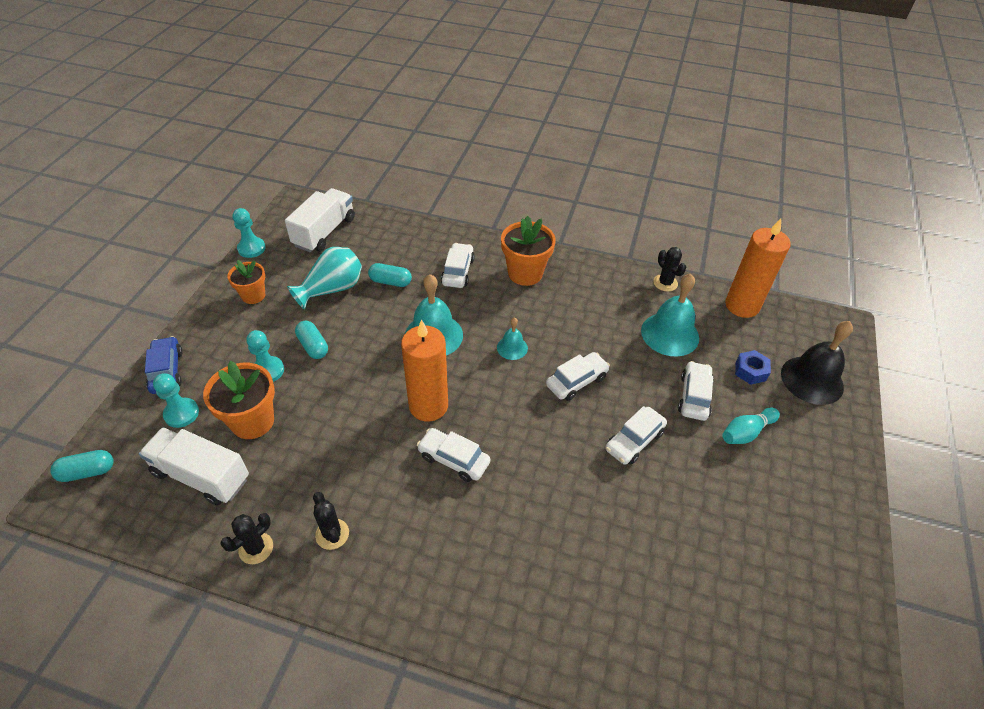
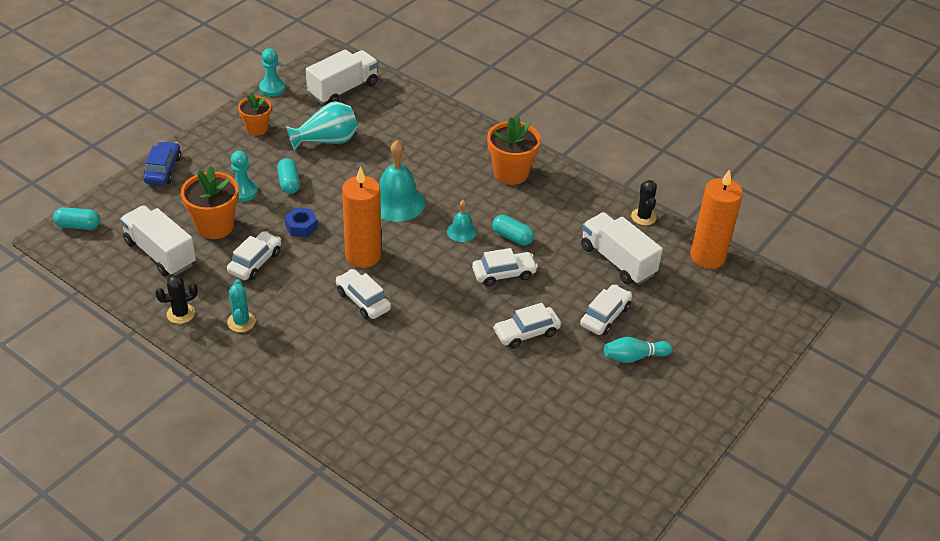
camera: 20 degrees right, 5 degrees down
turquoise pawn [153,373,199,428] -> none
black cactus [313,492,349,550] -> turquoise cactus [227,279,256,332]
turquoise capsule [368,263,412,287] -> turquoise capsule moved to [492,215,534,246]
white car [441,243,475,288] -> white car moved to [227,231,281,280]
turquoise bell [641,274,699,357] -> white truck [581,212,663,285]
blue nut [735,350,771,385] -> blue nut moved to [285,208,318,238]
black bell [781,321,853,405] -> none

